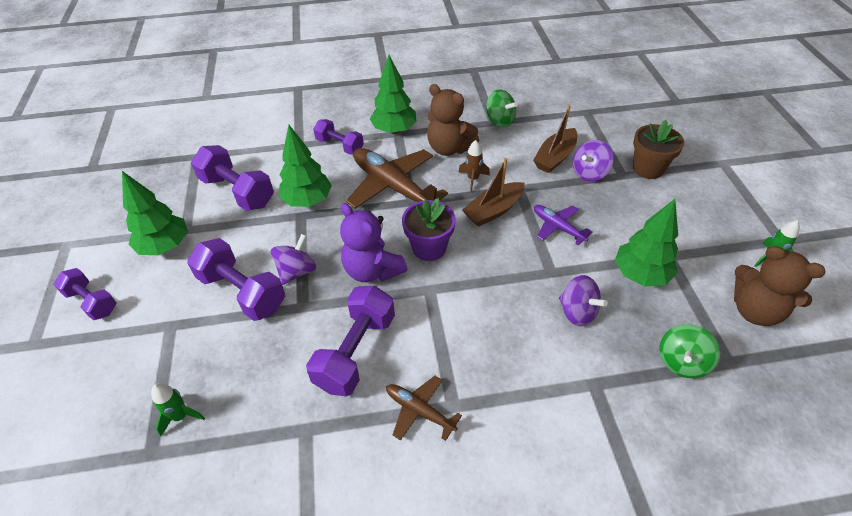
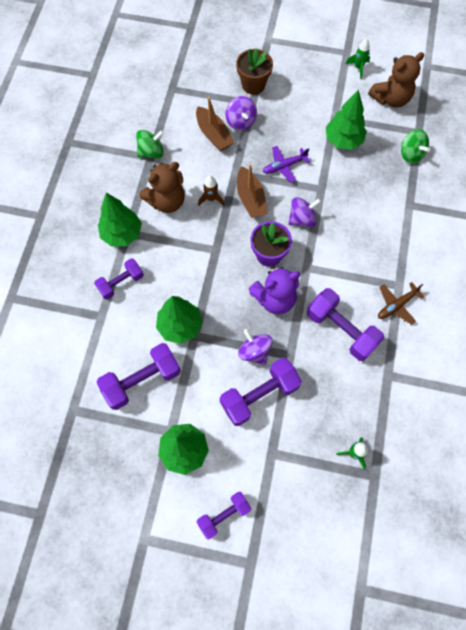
camera: 70 degrees left, 20 degrees up
brown plane [346,148,448,209] -> none
purple spinning top [559,275,608,327] -> purple spinning top moved to [288,197,321,227]

